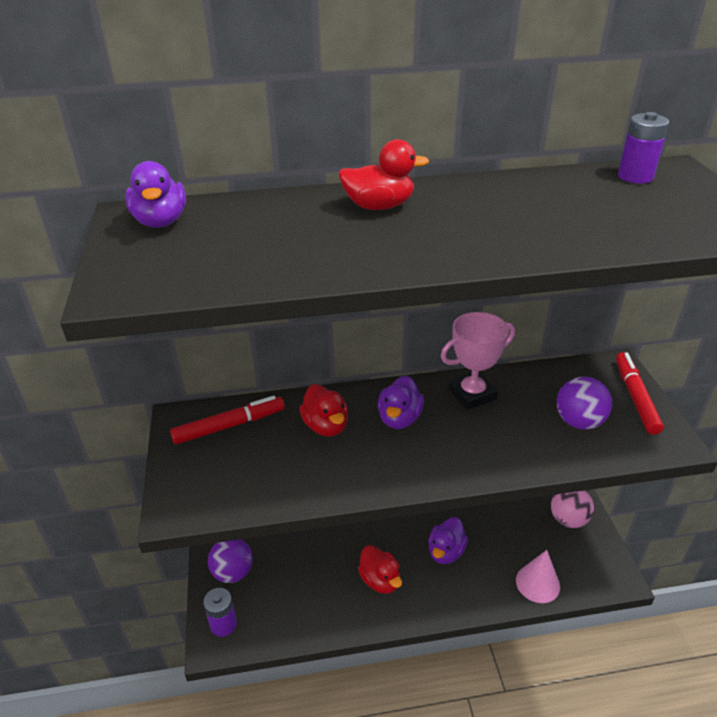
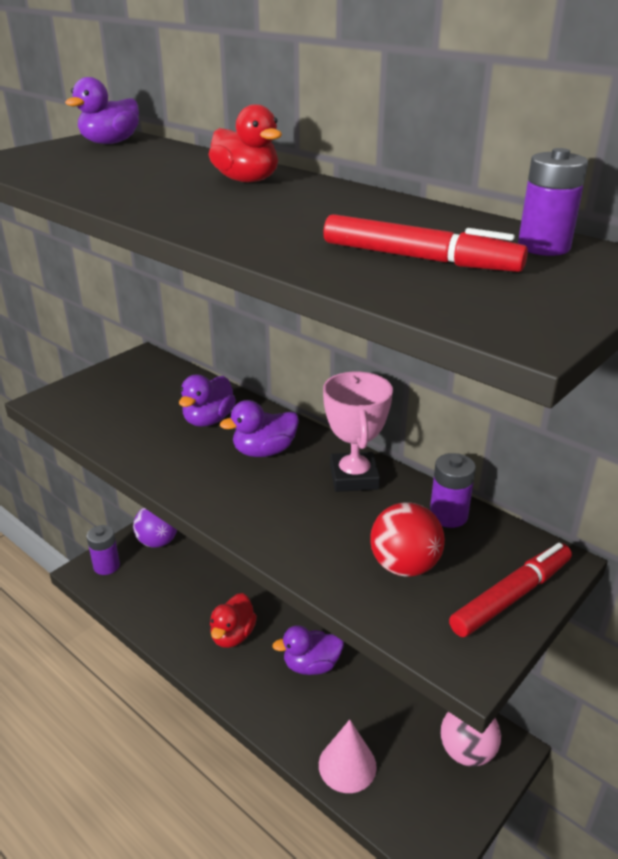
camera: 50 degrees right, 5 degrees down
red marker [170,396,285,445] -> red marker moved to [323,214,528,272]
red duck [299,384,348,437] -> purple duck [179,374,236,427]
pink trophy [441,312,515,410] -> pink trophy turned 60 degrees clockwise [323,371,393,492]
purple ball [557,377,612,430] -> red ball [370,502,445,577]
none -> purple battery [430,453,476,528]

